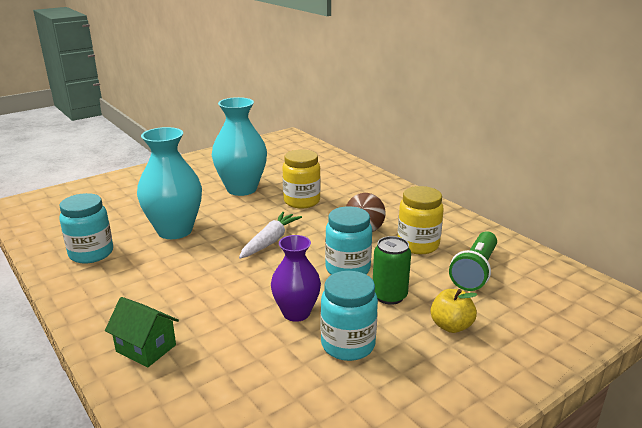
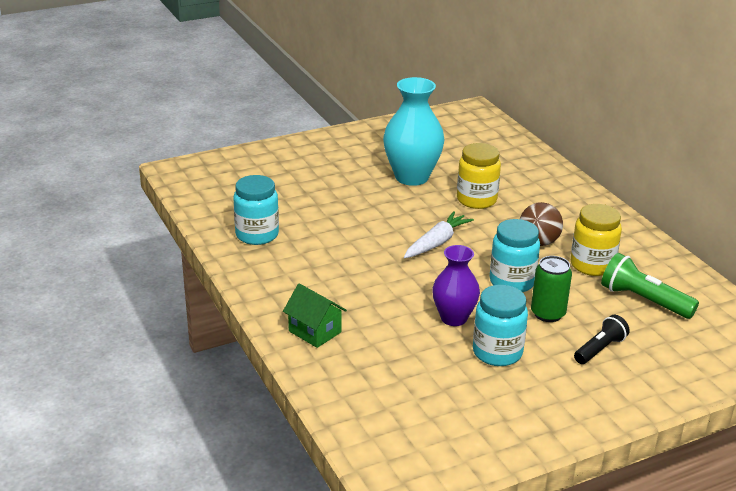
camera: 10 degrees right, 5 degrees up
turquoise vase [137,127,202,239] -> none
yellow apple [431,289,478,333] -> black flashlight [574,315,630,364]
green flashlight [449,231,497,291] -> green flashlight turned 90 degrees clockwise [601,253,699,319]

